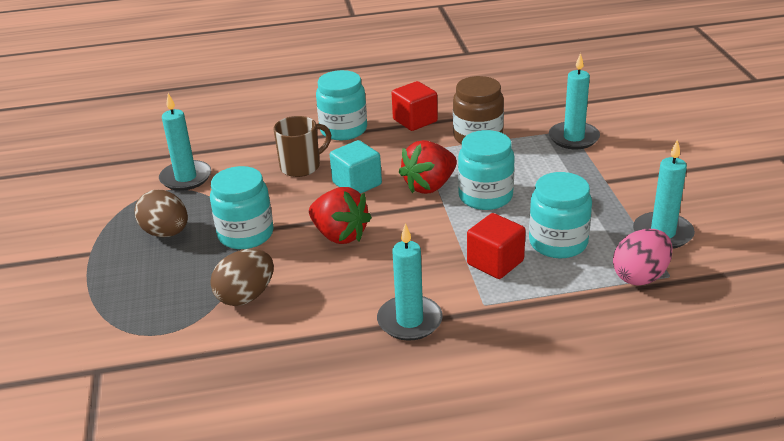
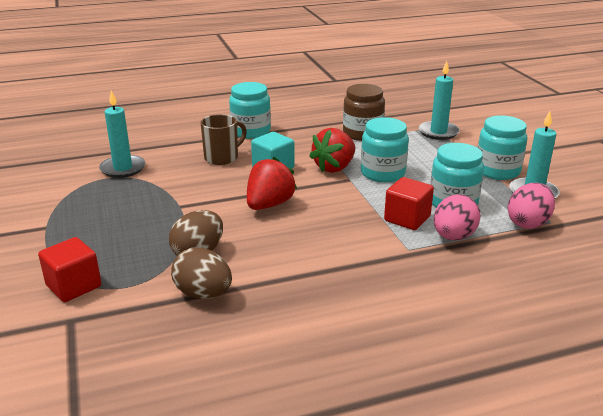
camera: 10 degrees left, 5 degrees down
brown egg [135,190,188,237] -> brown egg moved to [171,247,232,299]
turquoise jar [210,166,274,249] -> turquoise jar moved to [478,116,527,180]
red strawberry [309,187,372,244] -> red strawberry turned 90 degrees counterclockwise [247,157,297,210]
turquoise candle [377,223,443,341] -> none
red cube [392,81,438,131] -> red cube moved to [38,237,101,302]
none -> pink egg [434,194,481,240]

